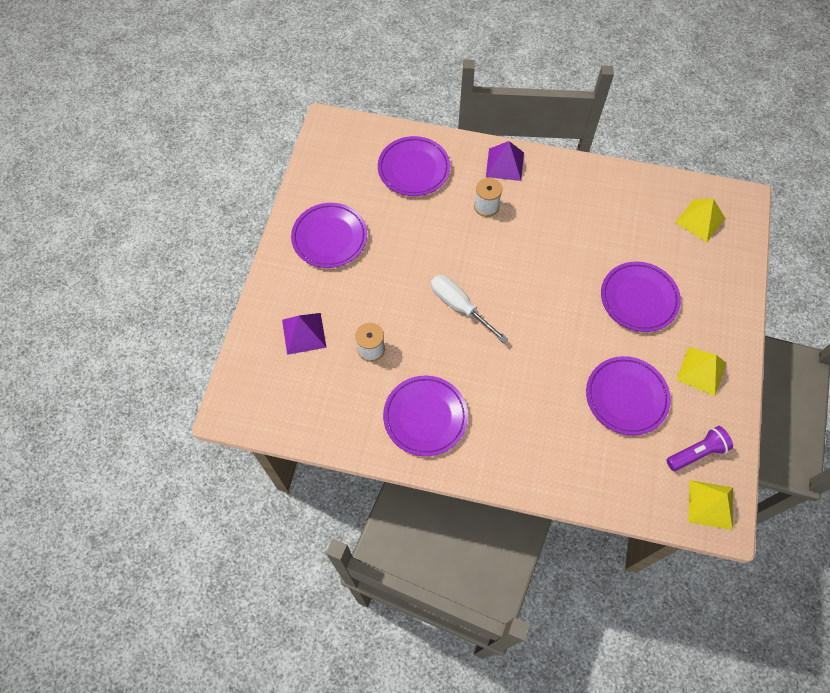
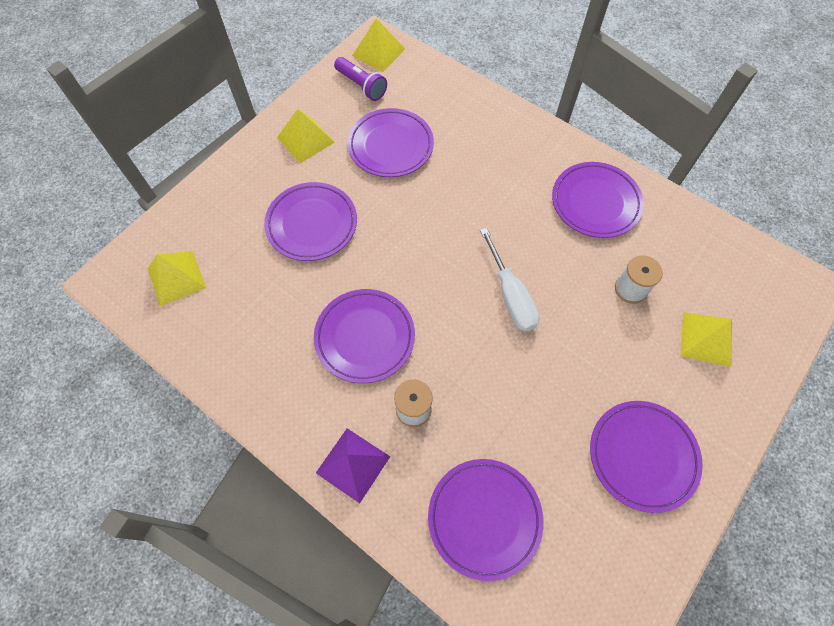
camera: 155 degrees left, 0 degrees up
purple pyramid [282,313,326,355] -> yellow pyramid [681,312,732,367]
purple flashlight [666,426,733,471] -> purple flashlight turned 135 degrees counterclockwise [334,57,387,101]
none -> purple plate [314,289,415,383]

